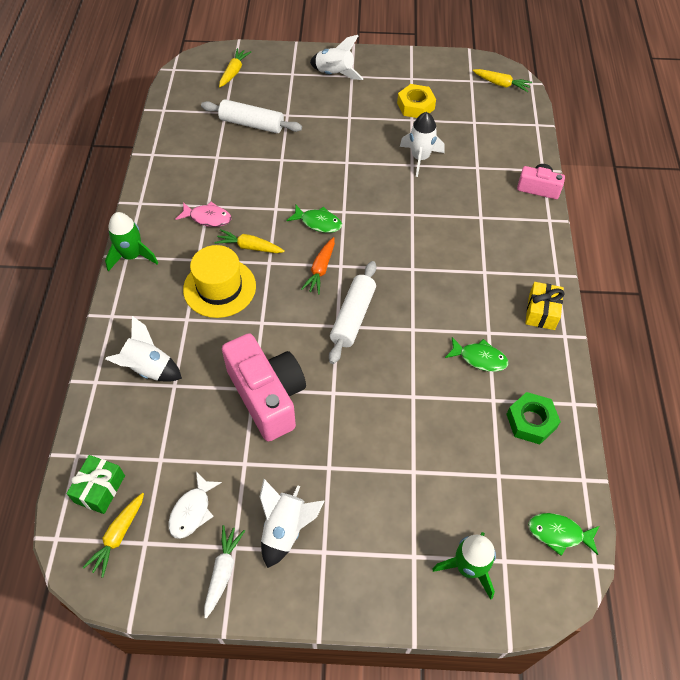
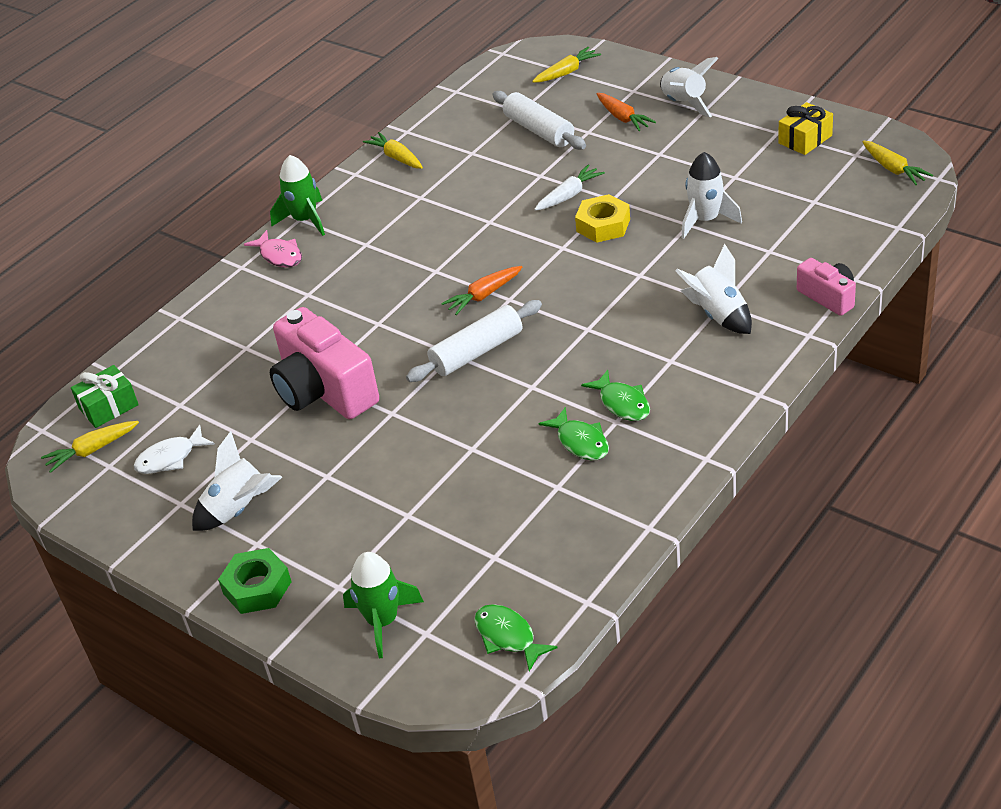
camera: 40 degrees right, 15 degrees down
white rocket [105,316,182,382] -> white rocket moved to [675,244,752,334]
pink fish [176,202,232,227] -> pink fish moved to [244,230,302,268]
yellow hat [183,245,256,318] -> none
white carrot [204,525,245,619] -> white carrot moved to [534,164,605,211]
yellow carrot [214,229,285,253] -> yellow carrot moved to [363,132,423,169]
pink camera [222,333,306,442] -> pink camera turned 135 degrees clockwise [270,307,379,419]
green fish [287,205,342,233] -> green fish moved to [581,370,650,421]
yellow nut [397,84,436,118] -> yellow nut moved to [575,194,630,243]
green nut [506,392,561,444] -> green nut moved to [218,548,292,614]
yellow gift [525,282,565,330] -> yellow gift moved to [778,102,833,155]
none -> orange carrot [597,93,656,131]

